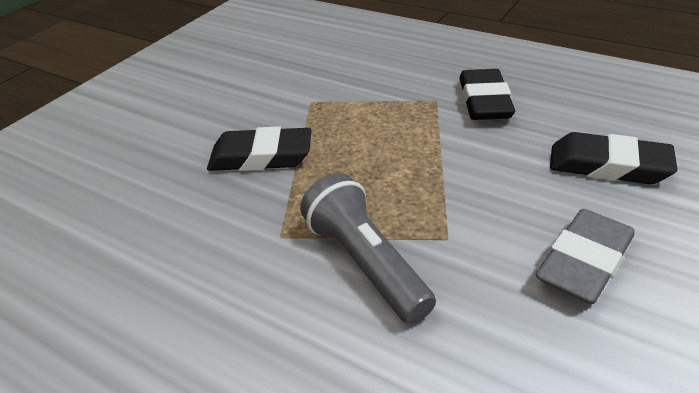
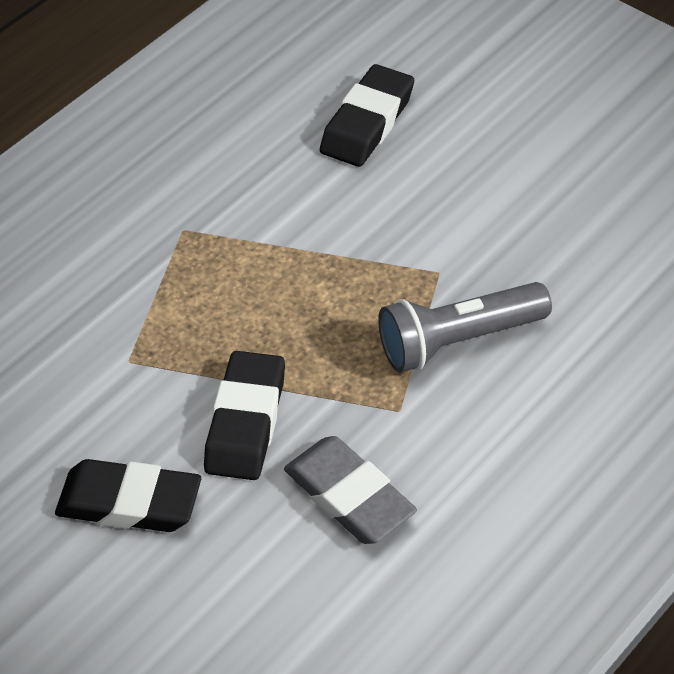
camera: 80 degrees left, 10 degrees up
black eraser [459,69,515,120] -> black eraser moved to [55,459,201,532]
grey eraser [536,209,634,304] -> grey eraser moved to [284,436,417,544]

